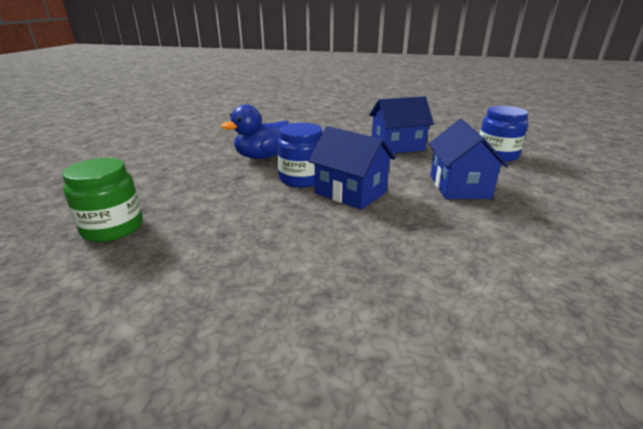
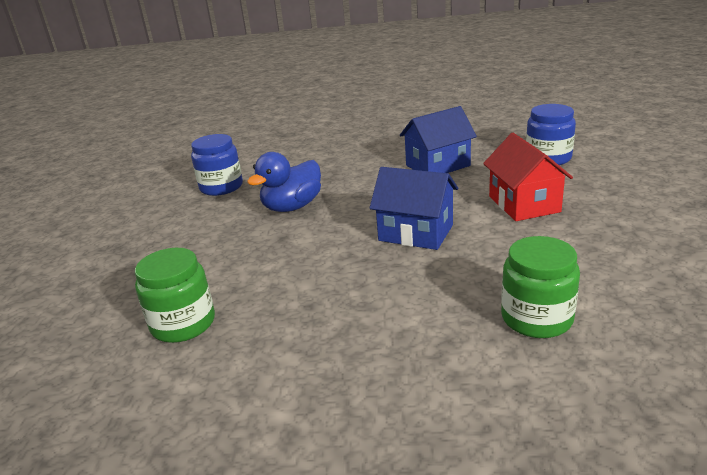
camera: 10 degrees left, 0 degrees up
blue jar [277,123,322,188] -> blue jar moved to [191,134,243,196]
blue house [429,119,509,199] -> red house [483,133,573,221]
none -> green jar [501,236,580,338]

